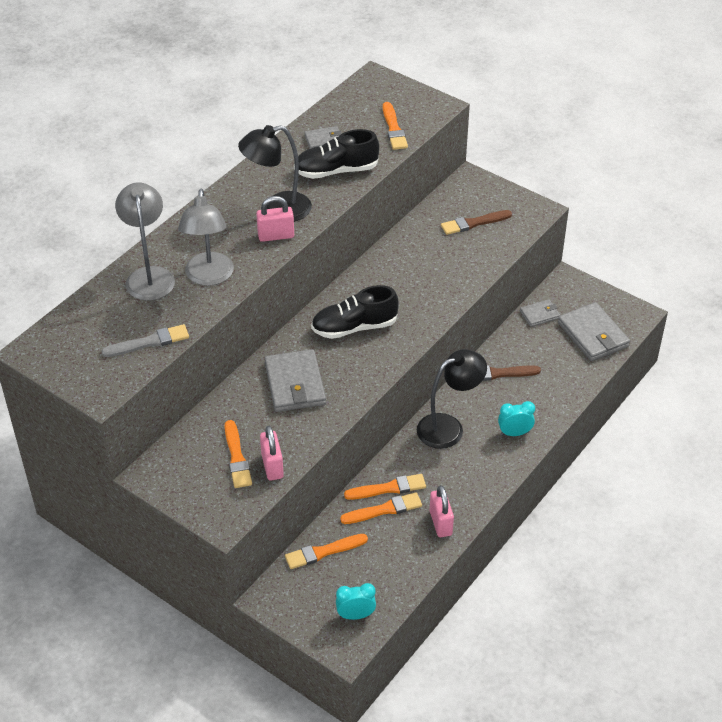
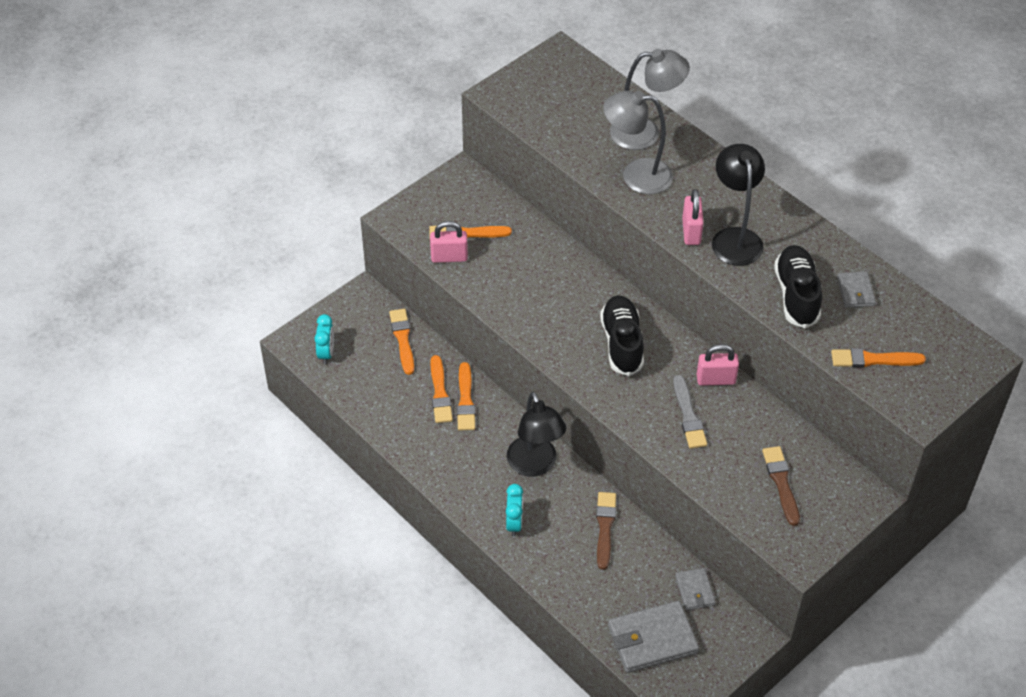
camera: 100 degrees right, 5 degrees up
grey brush [101,324,189,357] -> grey brush moved to [673,375,707,449]
grey wallet [264,349,326,412] -> none
pink padlock [430,485,454,537] -> pink padlock moved to [697,344,739,386]

